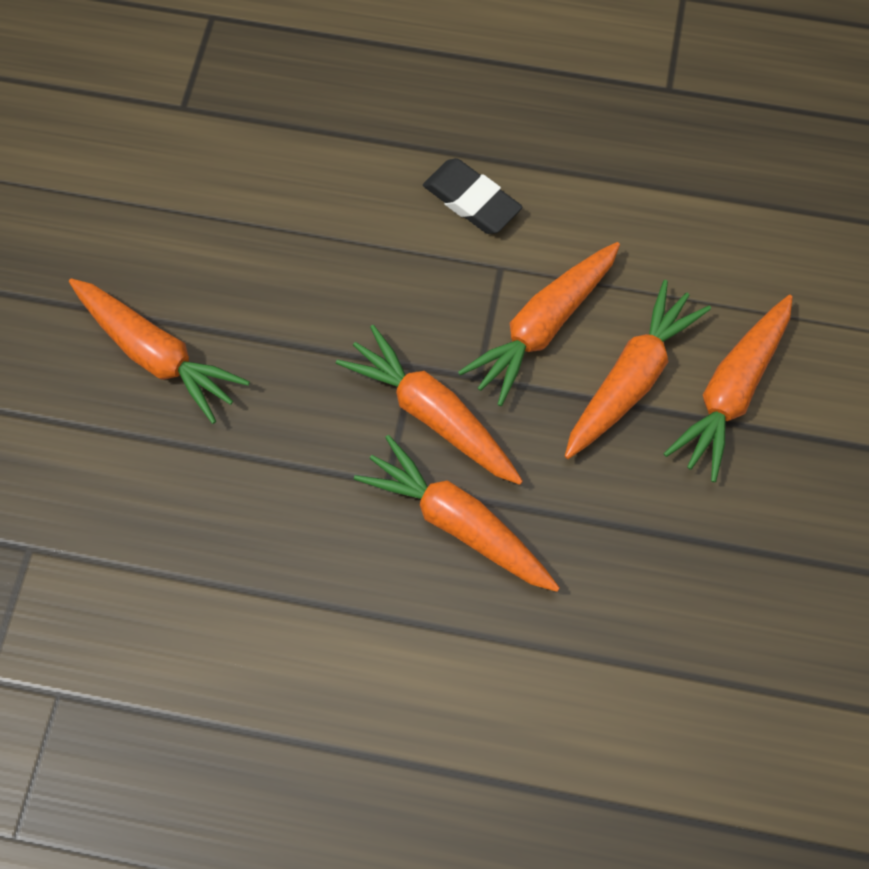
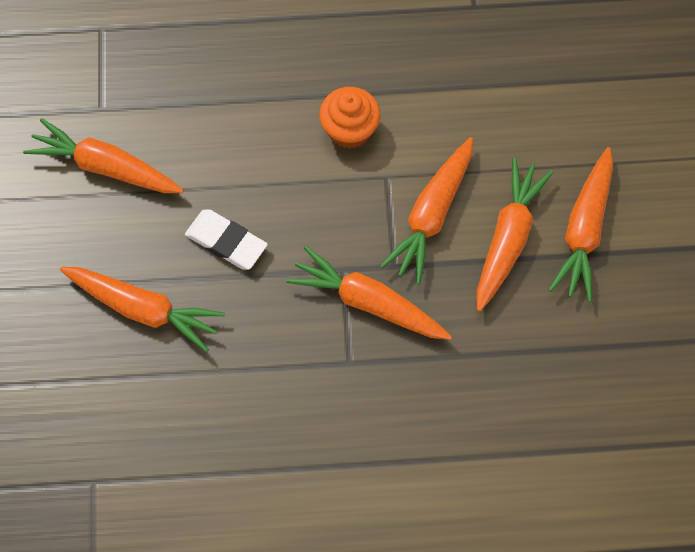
camera: 15 degrees left, 0 degrees up
orange carrot [354,435,560,592] -> orange carrot moved to [23,118,184,193]
black eraser [423,158,522,234] -> orange cupcake [319,87,380,149]
none -> white eraser [185,209,268,270]

